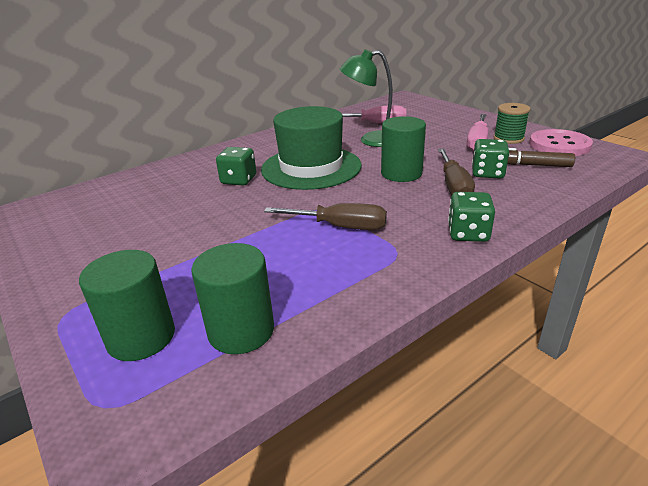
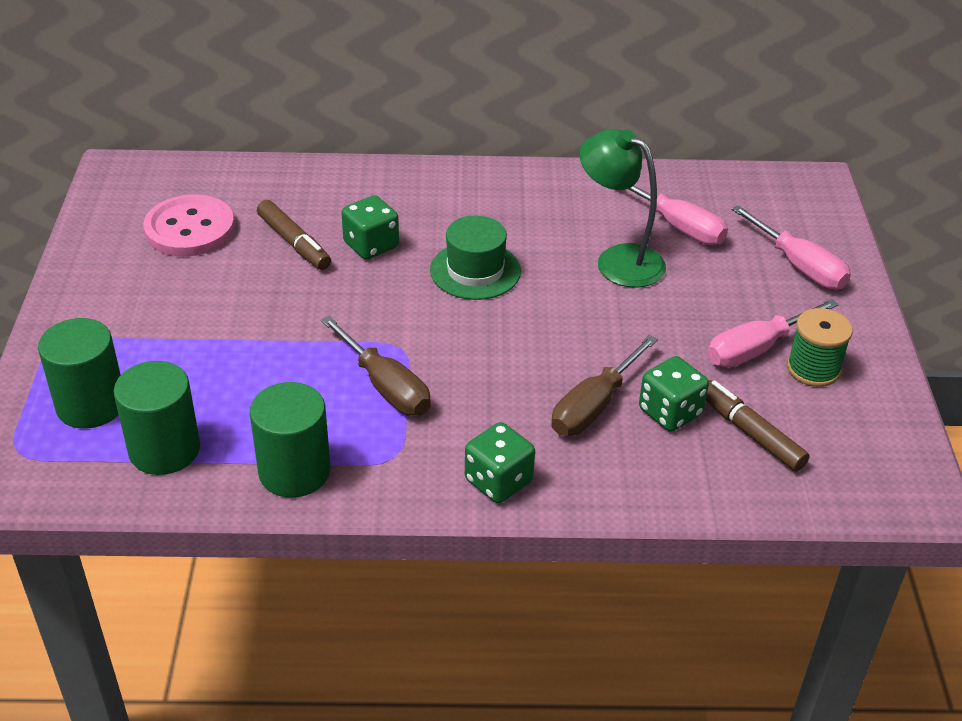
camera: 35 degrees right, 10 degrees up
green hat [261,106,362,190] -> green hat [430,216,521,300], size x0.58
green cylinder [381,116,426,182] -> green cylinder moved to [250,382,330,498]
pink button [529,129,593,156] -> pink button moved to [143,194,235,257]
none -> brown marker [257,200,331,270]
none -> pink screwdriver [731,205,851,289]

